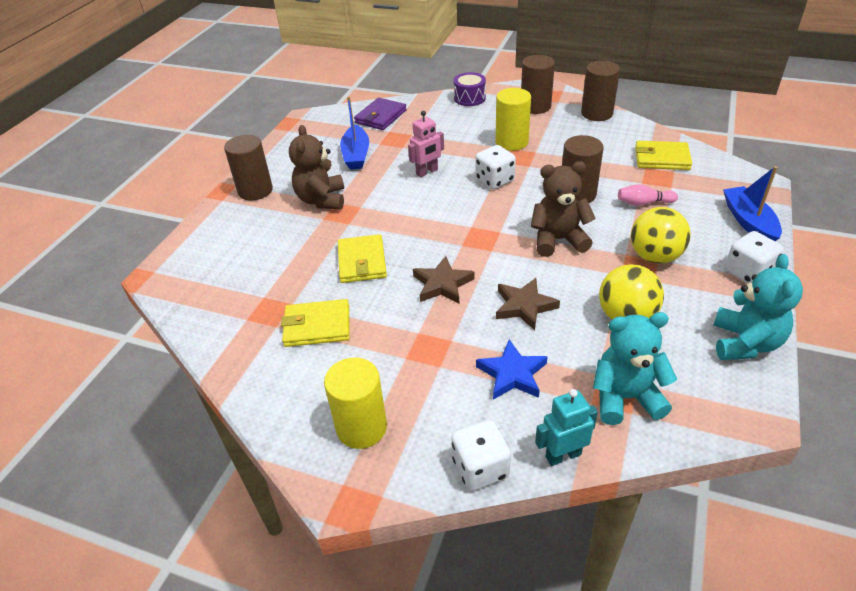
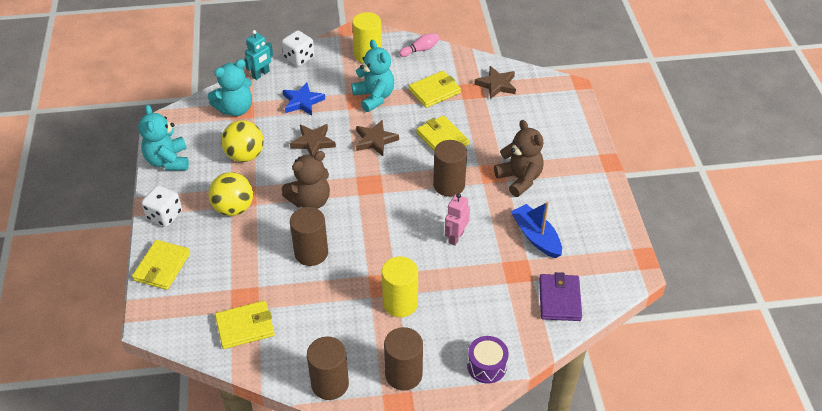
camera: 150 degrees right, 5 degrees up
brown cylinder [224,135,273,201] -> brown cylinder moved to [433,140,467,197]
white dice [476,145,516,189] -> none
pink bowling pin [618,184,678,206] -> pink bowling pin moved to [399,33,439,57]
blue boat [723,166,782,241] -> yellow wallet [132,240,190,290]
none -> turquoise teddy bear [352,40,394,112]
none -> brown star [474,66,516,99]

